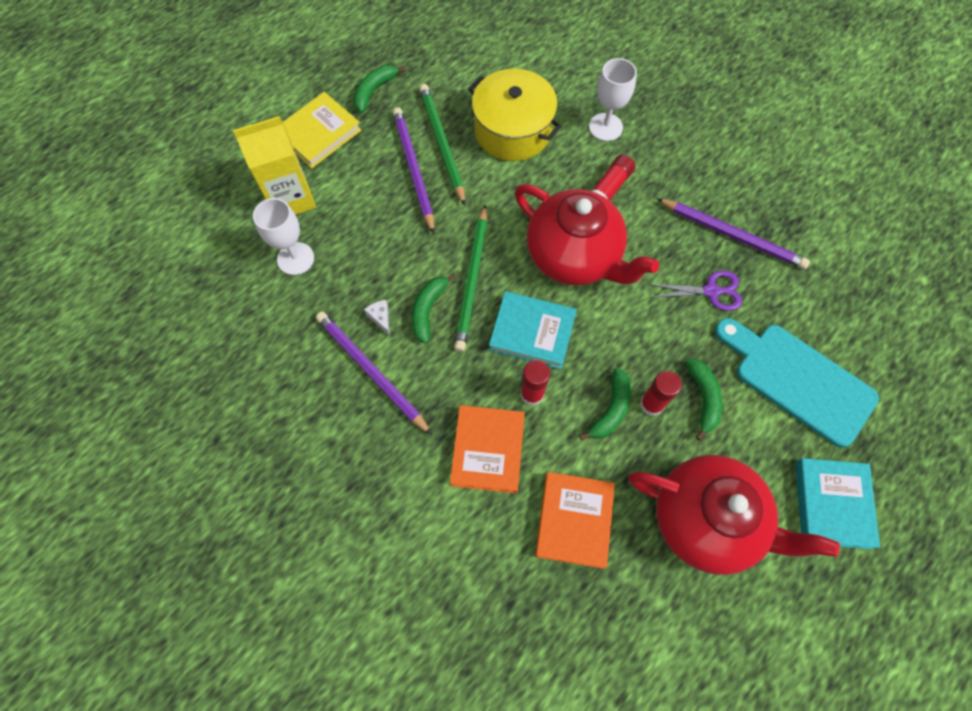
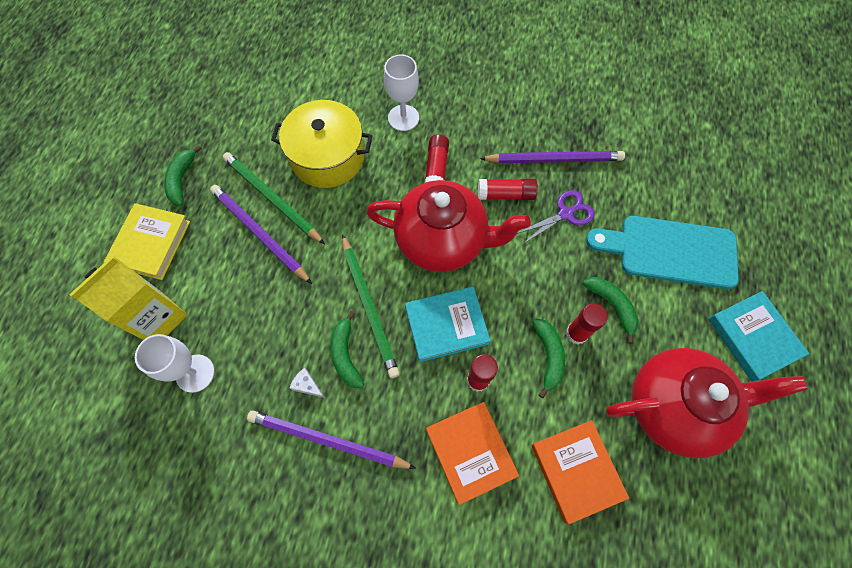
camera: 30 degrees left, 0 degrees up
none -> red glue stick [478,179,538,200]

